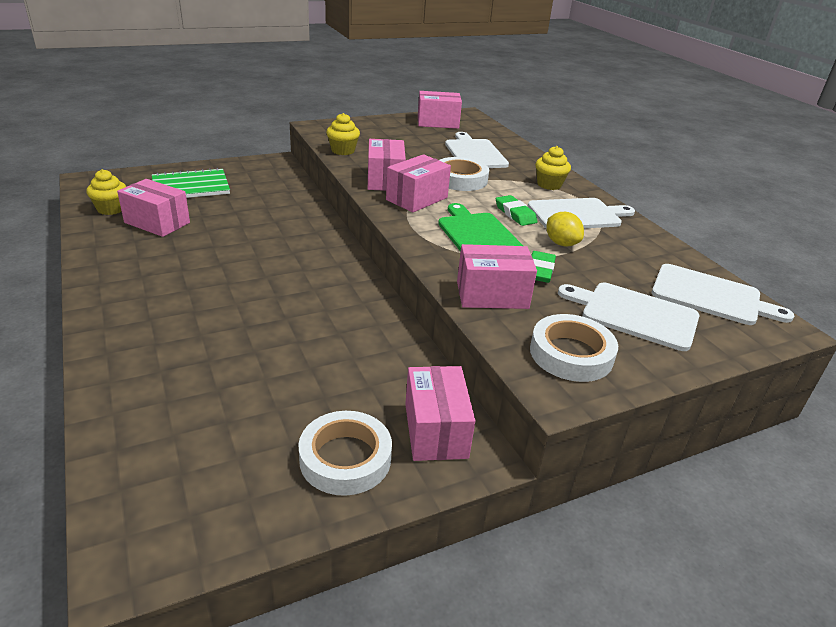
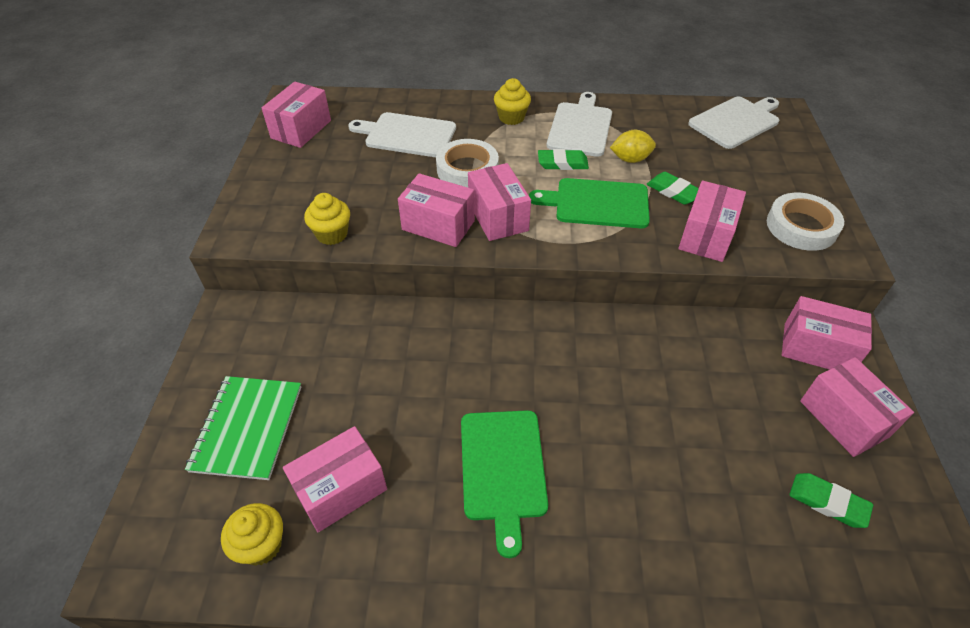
camera: 60 degrees left, 15 degrees up
white tape [298,411,392,496] -> pink box [800,357,914,457]
white cutting board [558,283,699,351] -> none
none -> green cutting board [461,410,548,558]
none -> green eraser [790,473,873,528]

